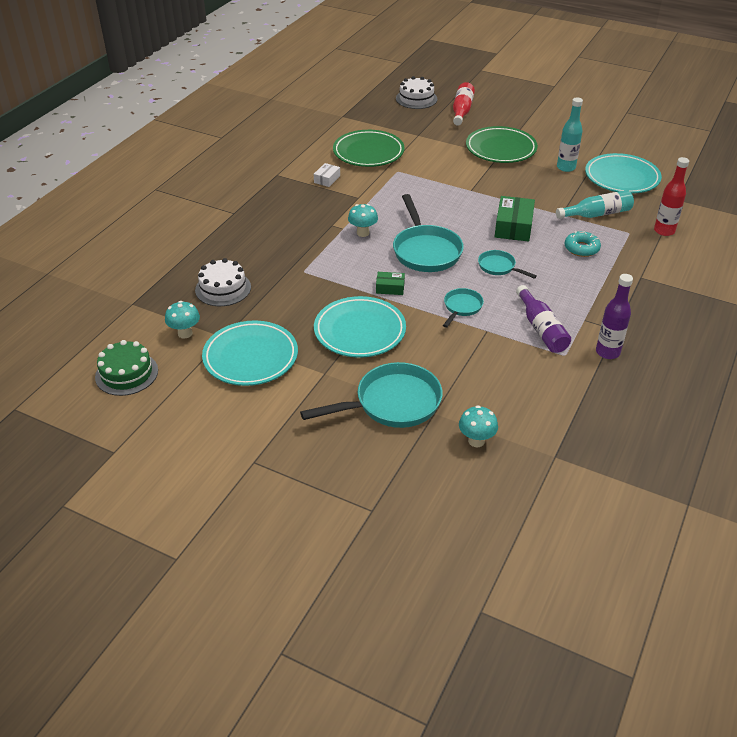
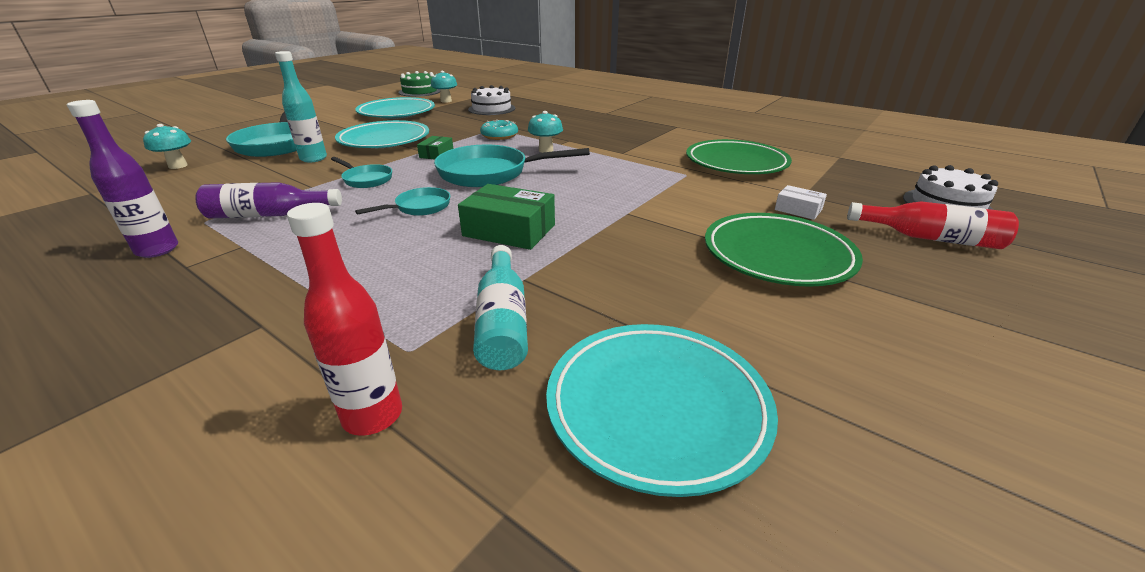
camera: 100 degrees right, 10 degrees down
white box [314,163,340,187] -> white box moved to [775,185,827,220]
turquoise bottle [557,97,583,172] -> turquoise bottle moved to [275,51,327,162]
turquoise donut [564,231,601,257] -> turquoise donut moved to [480,120,518,140]

